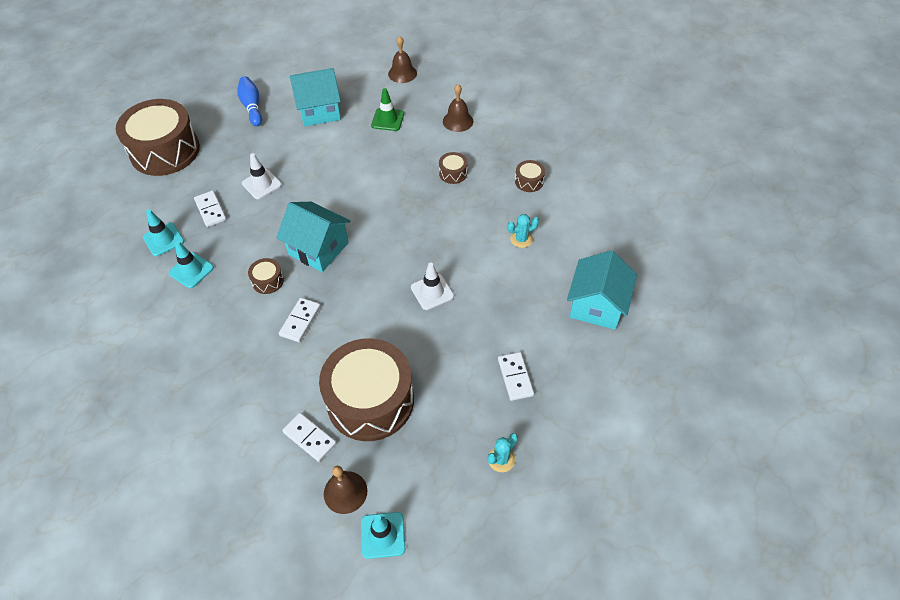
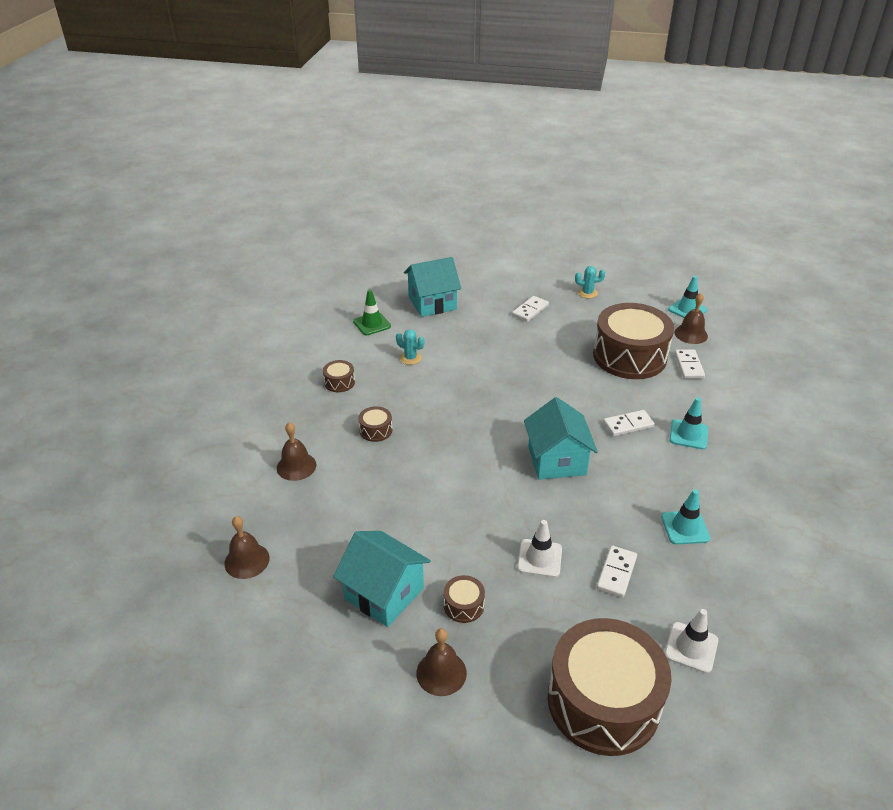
camera: 130 degrees left, 15 degrees down
turquoise traffic cone [143,209,184,256] -> turquoise traffic cone moved to [670,397,708,449]
blue bowling pin [237,76,262,126] -> brown bell [416,628,467,696]
brown drum [248,258,284,294] -> brown drum moved to [444,575,485,623]
green traffic cone [371,88,404,131] -> green traffic cone moved to [353,289,391,335]
white traffic cone [411,263,454,310] -> white traffic cone moved to [665,609,718,673]

